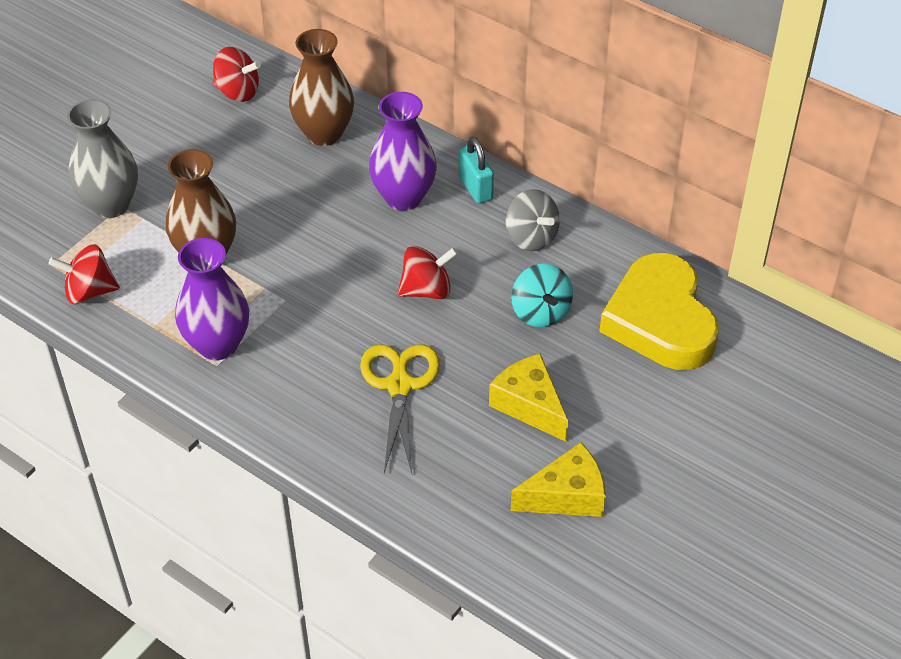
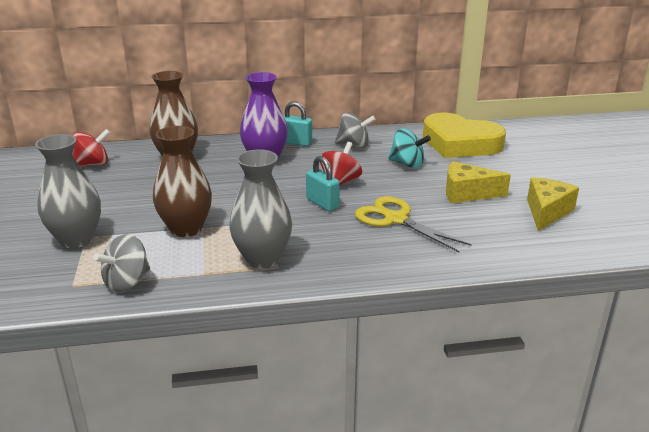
camera: 45 degrees left, 20 degrees down
red spinning top [48,244,120,304] -> grey spinning top [93,234,150,292]
purple vase [175,238,249,360] -> grey vase [229,149,292,269]
none -> turquoise padlock [306,156,340,211]

